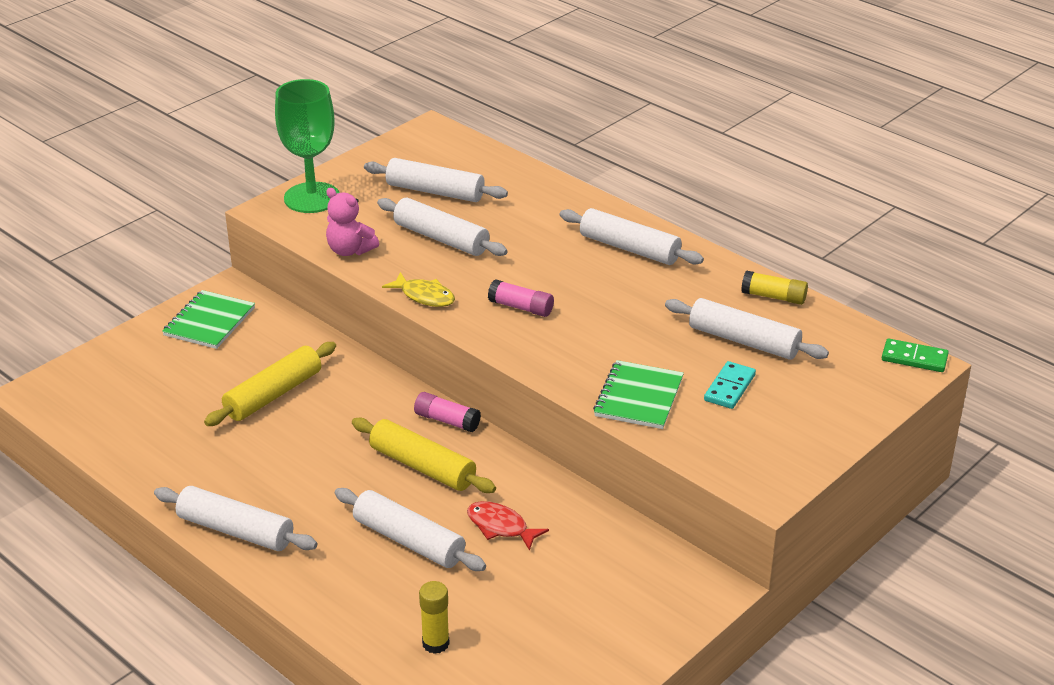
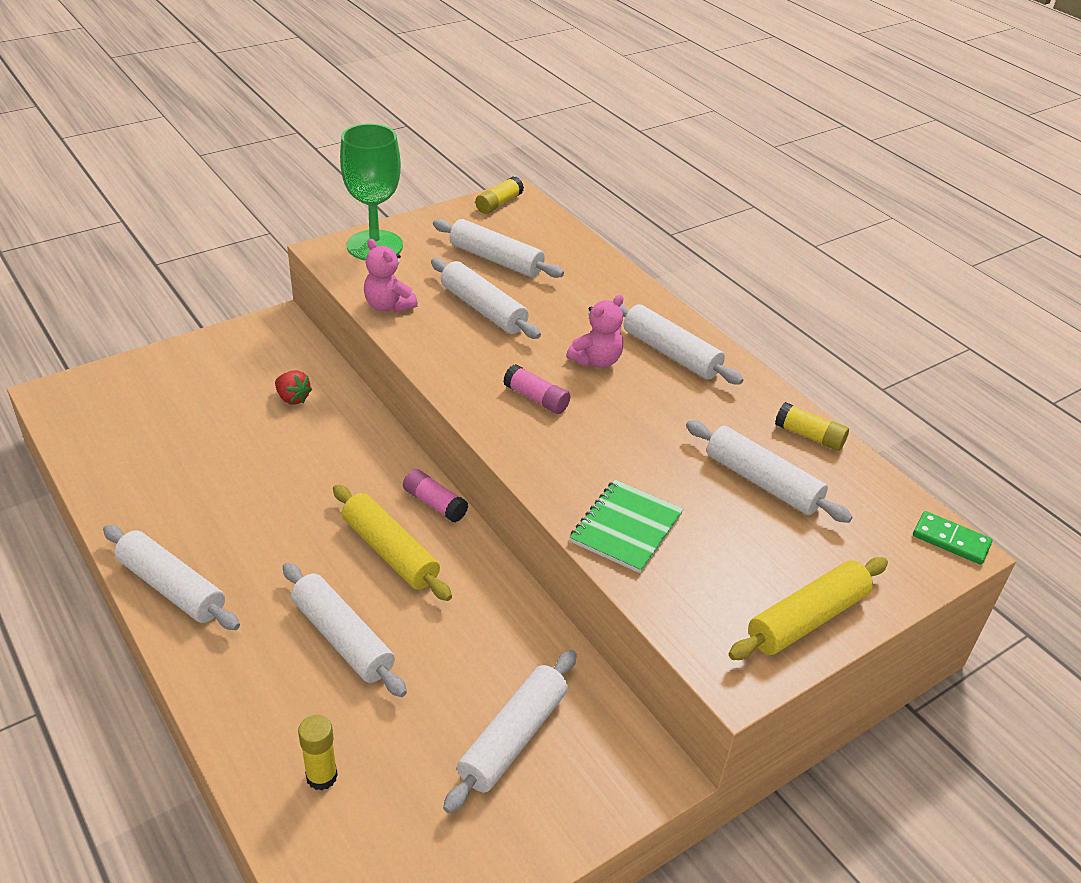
camera: 10 degrees right, 5 degrees up
green notebook [162,290,255,349] -> none
yellow rolling pin [204,342,336,426] -> yellow rolling pin moved to [729,557,888,660]
yellow fish [382,272,455,307] -> none
red fish [467,501,549,551] -> none
turquoise domino [704,361,756,409] -> none
none -> red strawberry [275,371,312,405]
none -> white rolling pin [443,650,577,813]
none -> yellow glue stick [475,176,524,214]
none -> pink teddy bear [566,295,624,368]

